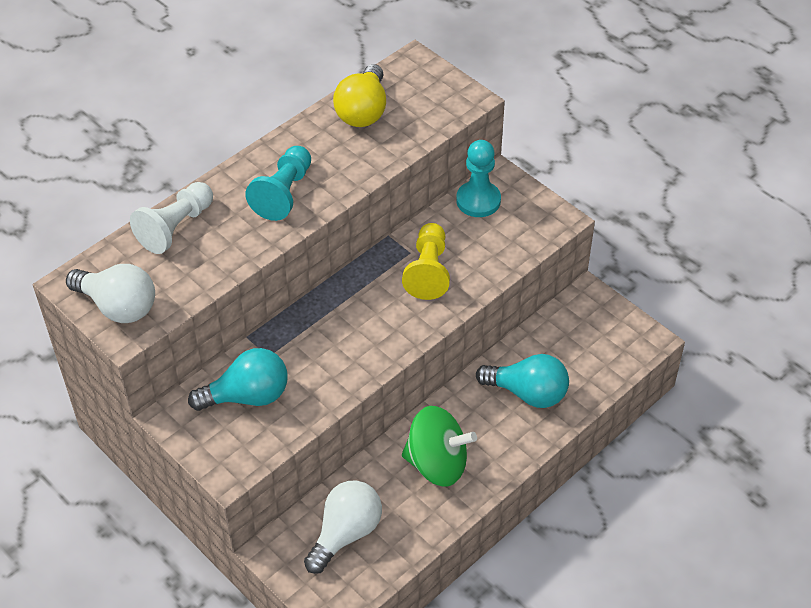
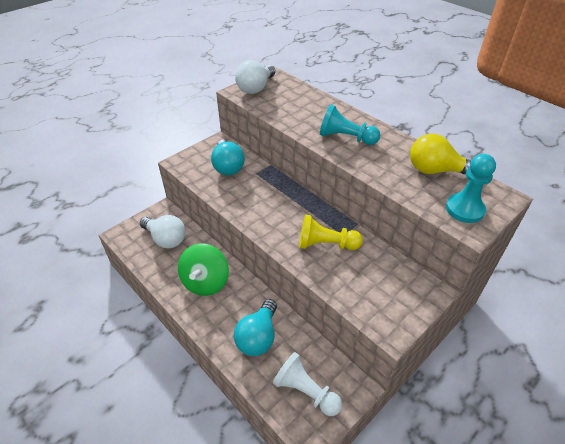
camera: 90 degrees right, 5 degrees down
white pawn [130,182,213,254] -> white pawn moved to [273,352,342,416]
turquoise pawn [456,140,501,217] -> turquoise pawn moved to [446,154,496,223]

